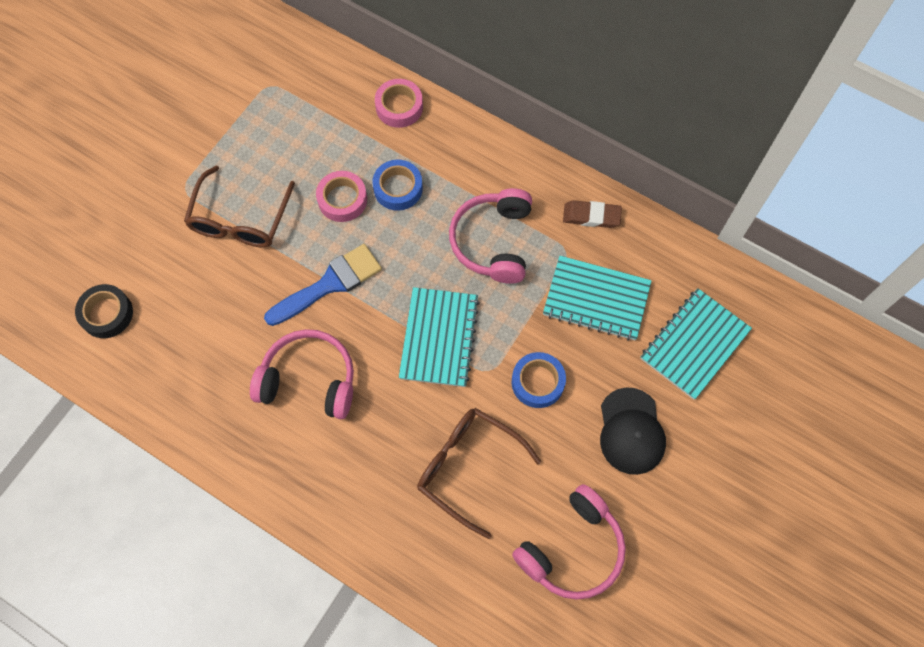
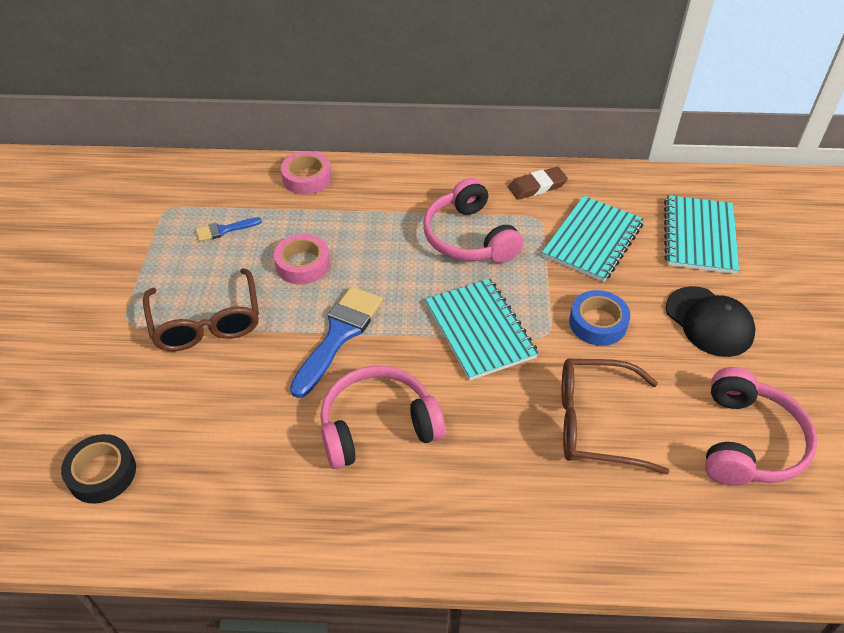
camera: 30 degrees left, 20 degrees down
blue tape [372,160,423,211] -> none
turquoise notebook [543,256,652,341] -> turquoise notebook turned 45 degrees counterclockwise [542,196,644,282]
none -> blue brush [196,217,262,242]

